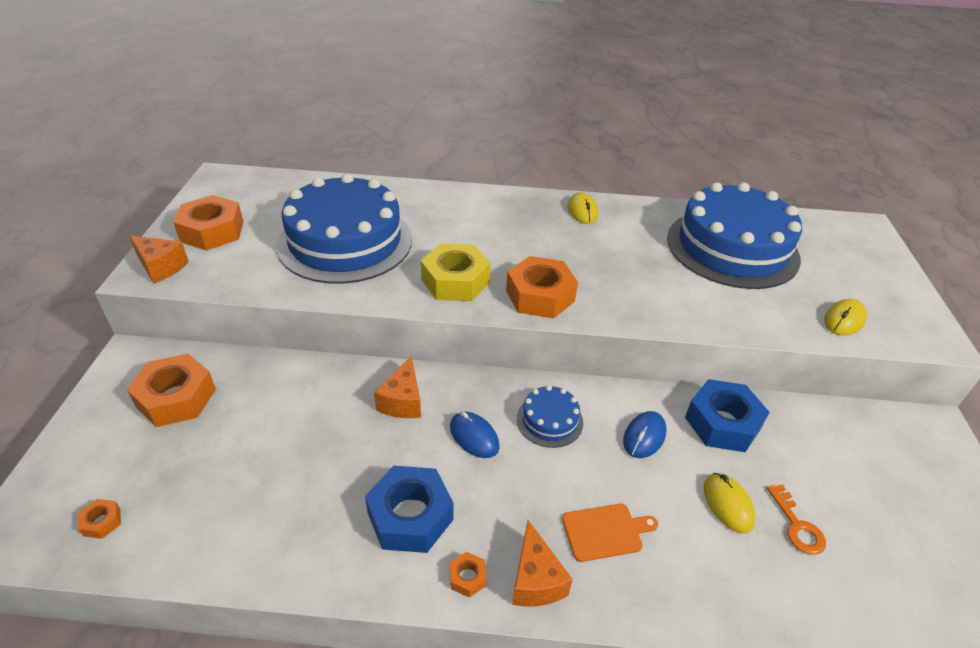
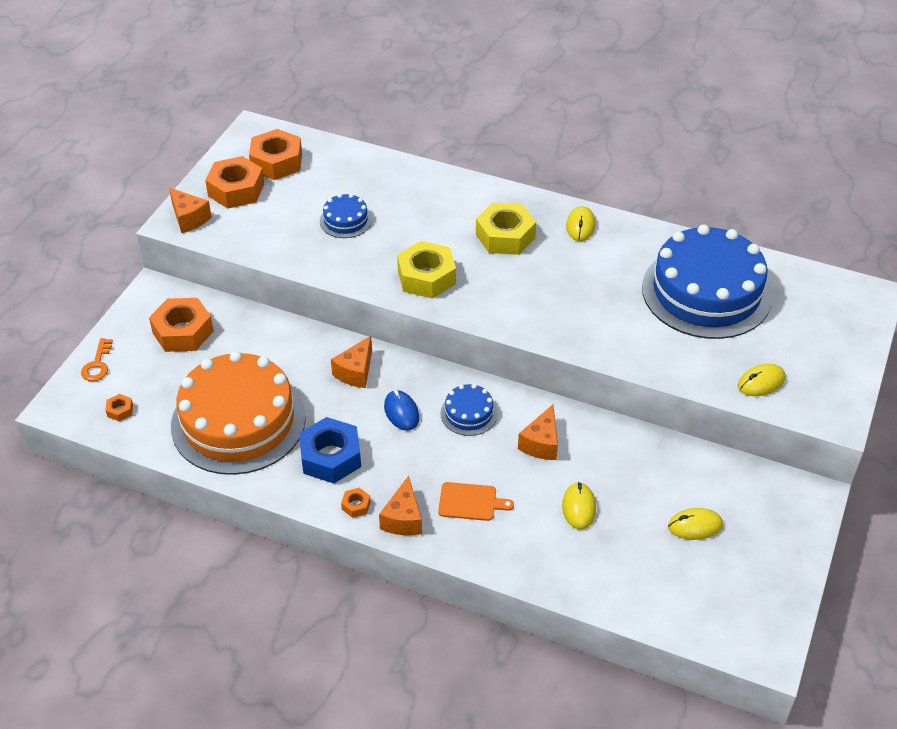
camera: 20 degrees right, 5 degrees up
blue cake [277,173,412,284] -> blue cake [320,194,372,238], size x0.43
orange nut [506,256,578,319] -> orange nut moved to [249,129,302,180]
blue mouse [623,411,666,458] -> orange cheese [518,405,558,460]
blue nut [685,379,769,452] -> none
orange key [767,484,826,555] -> orange key moved to [81,338,113,381]
none -> orange cake [171,351,306,475]
none -> yellow nut [476,202,536,255]
none -> yellow mouse [668,508,723,540]

